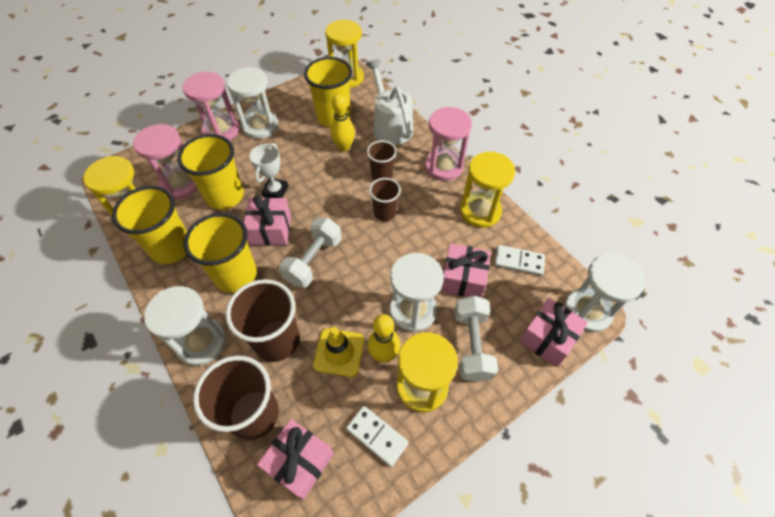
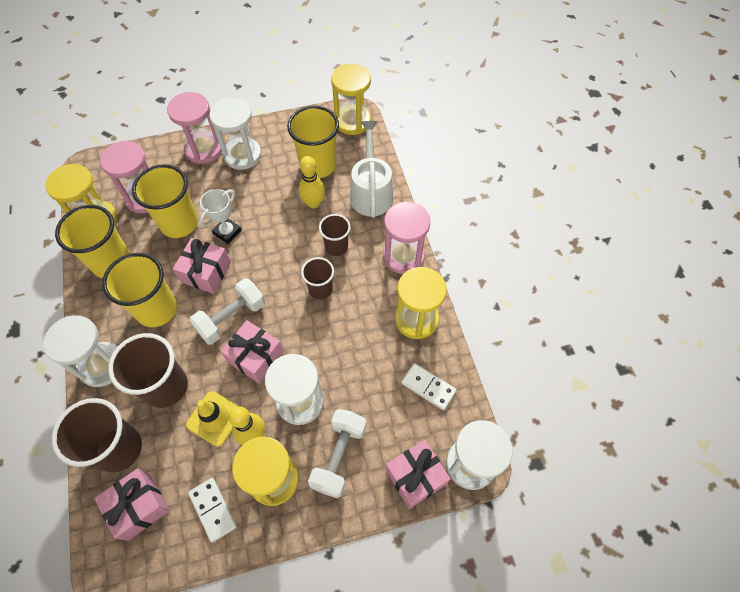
camera: 20 degrees right, 5 degrees up
pink gift [440,243,491,298] -> pink gift moved to [221,320,284,384]

